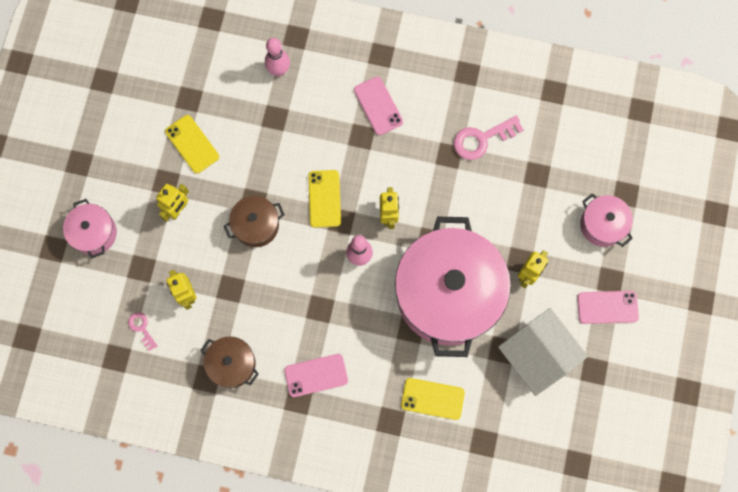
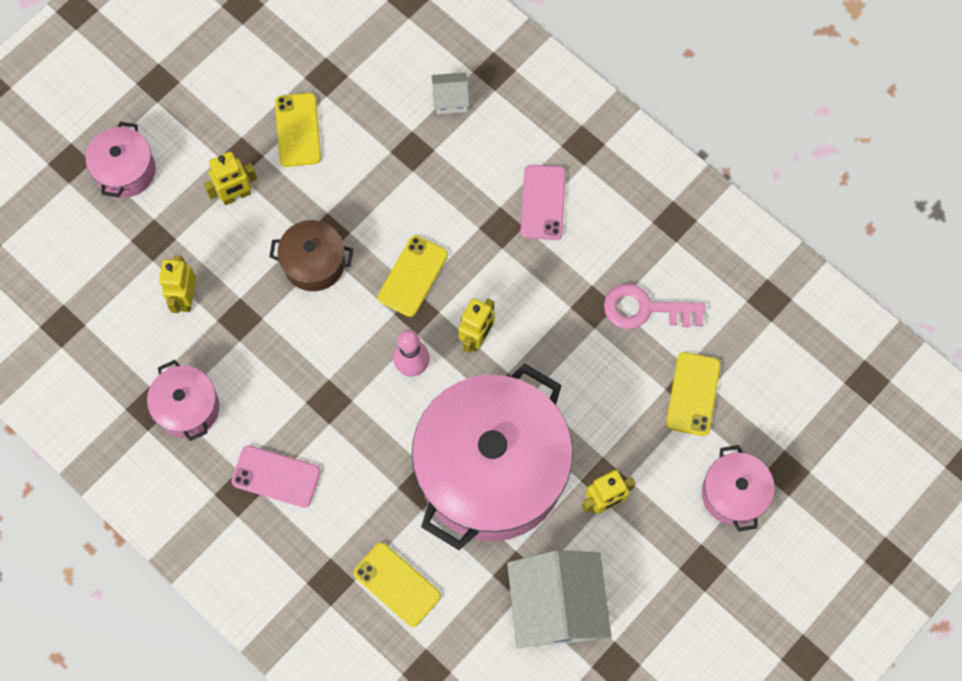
camera: 30 degrees right, 5 degrees down
pink key [128,312,157,351] -> none
brown pot [200,336,259,388] -> pink pot [147,360,219,441]
pink bowling pin [265,38,290,76] -> white house [432,72,469,114]
pink phone [577,291,639,324] -> none
none -> yellow phone [666,352,721,436]

